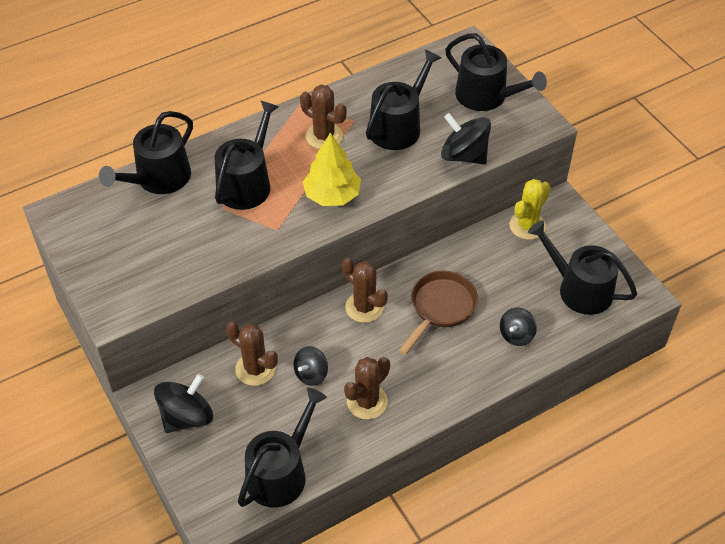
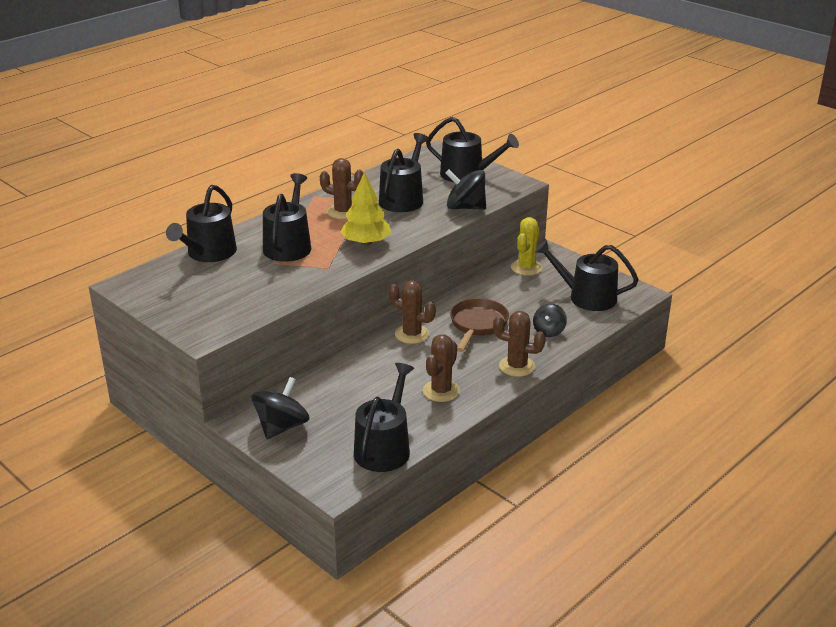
camera: 15 degrees left, 20 degrees down
brown cactus [226,322,278,386] -> brown cactus moved to [493,311,546,377]
black spinning top [294,346,328,386] -> none

